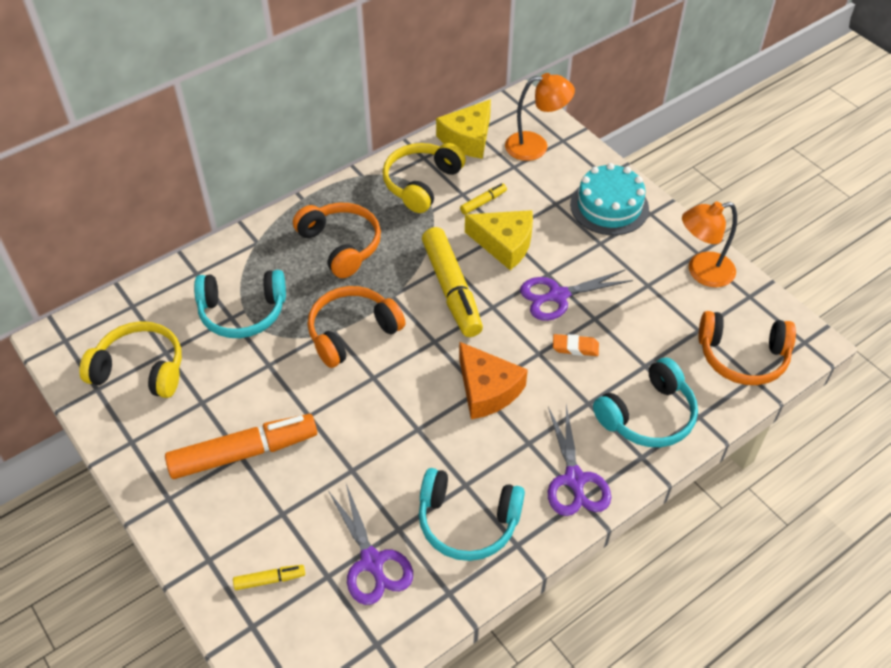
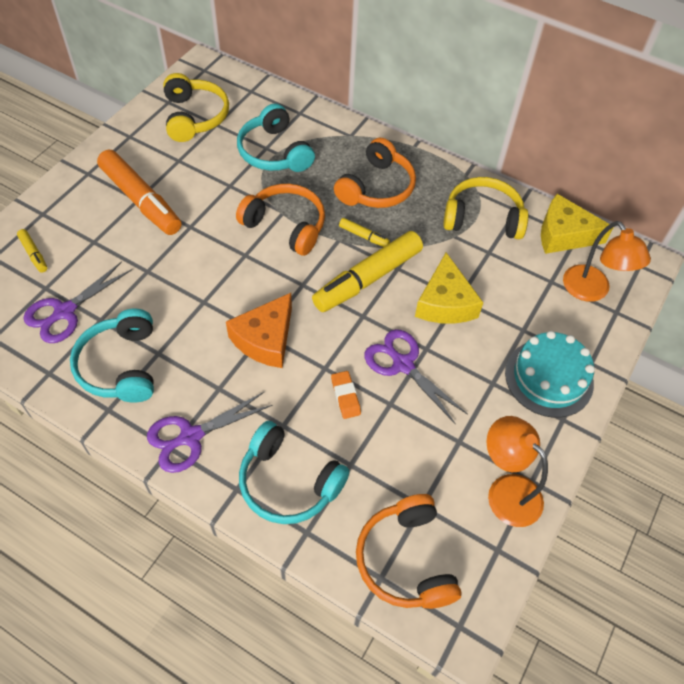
camera: 65 degrees right, 5 degrees up
yellow marker [460,183,507,215] -> yellow marker moved to [339,218,390,247]

